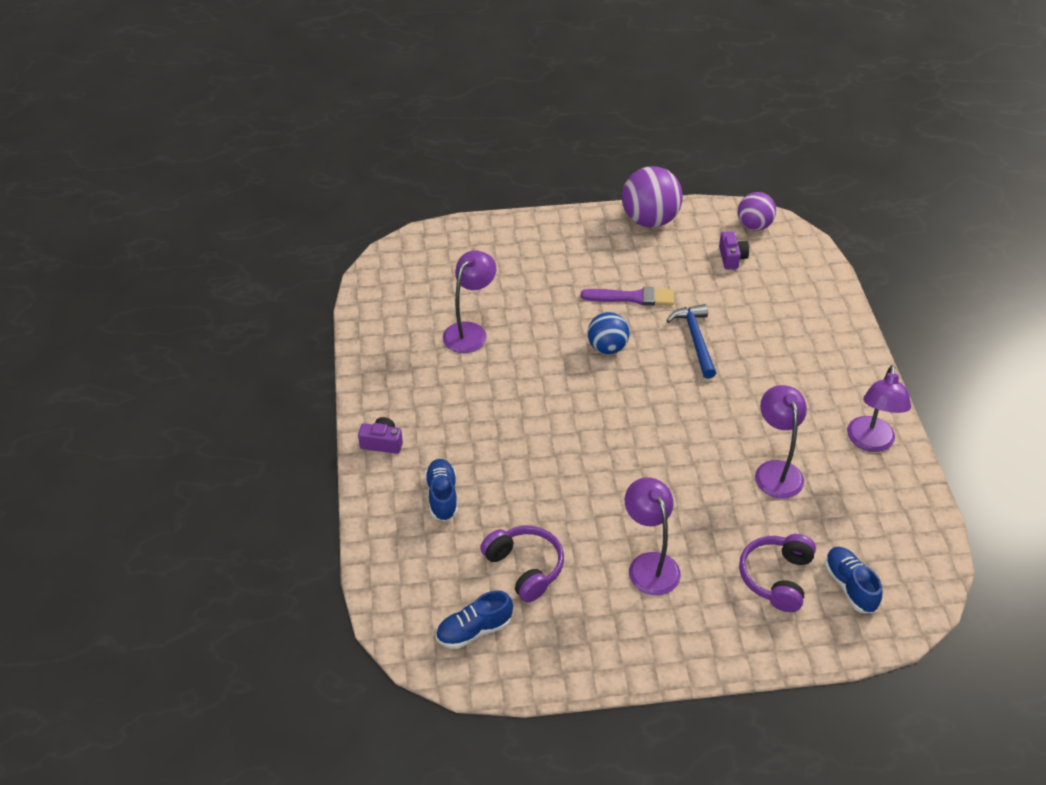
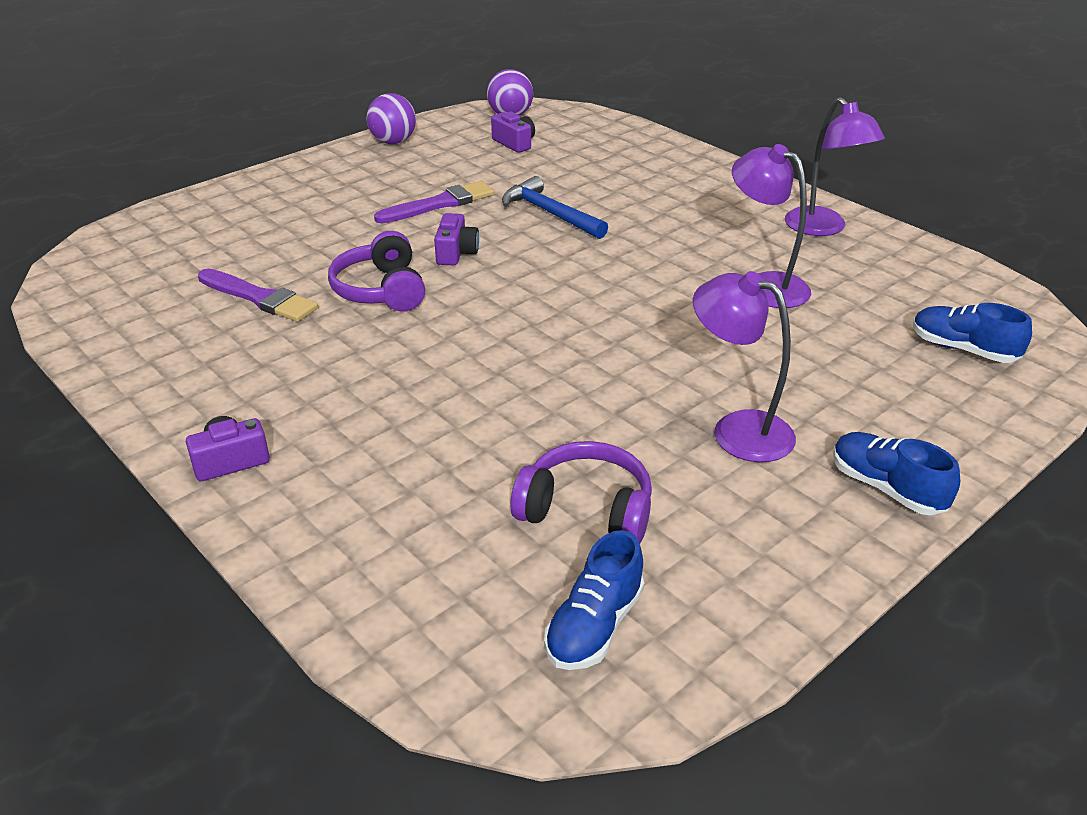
camera: 35 degrees left, 10 degrees down
blue shoe [425,459,458,521] -> blue shoe moved to [833,432,960,515]
purple lamp [443,250,496,353] -> purple brush [198,269,318,322]
blue ball [588,312,630,354] -> purple camera [434,213,479,265]
purple ball [622,166,683,228] -> purple ball [367,93,416,144], size x0.63
purple headphones [739,534,816,612] -> purple headphones moved to [328,231,425,312]

